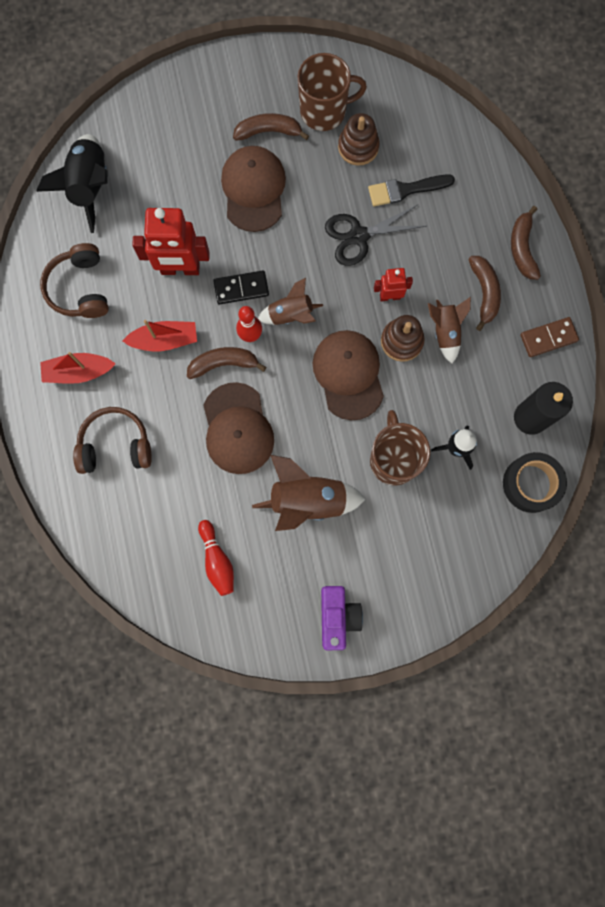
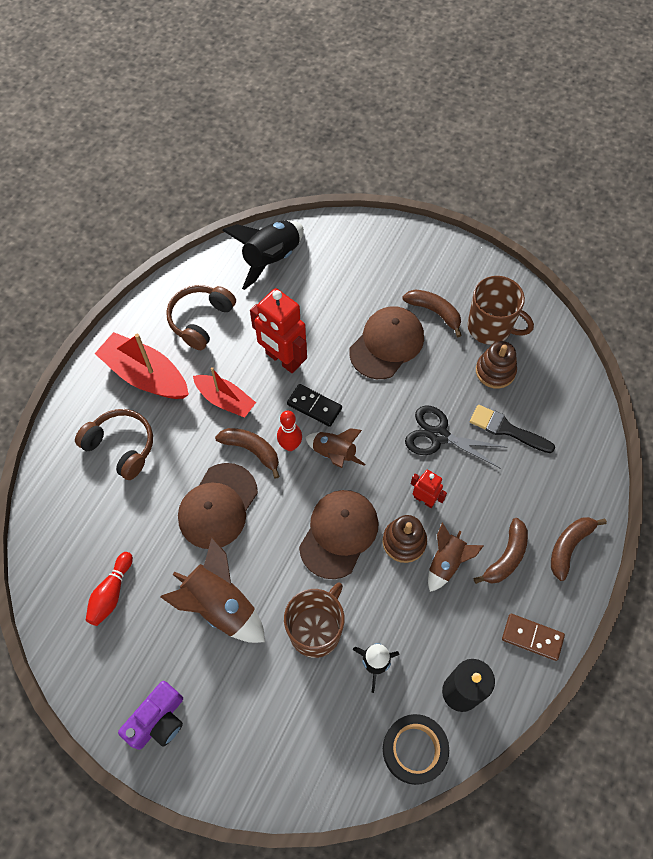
camera: 40 degrees right, 15 degrees down
red boat [40,352,116,384] -> red boat [95,332,189,399], size x1.53

